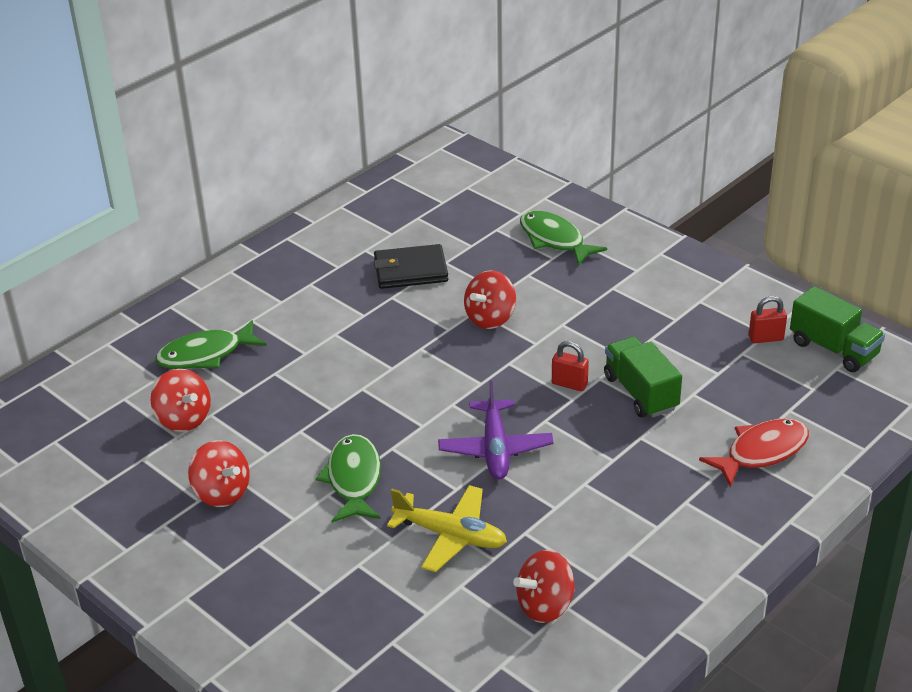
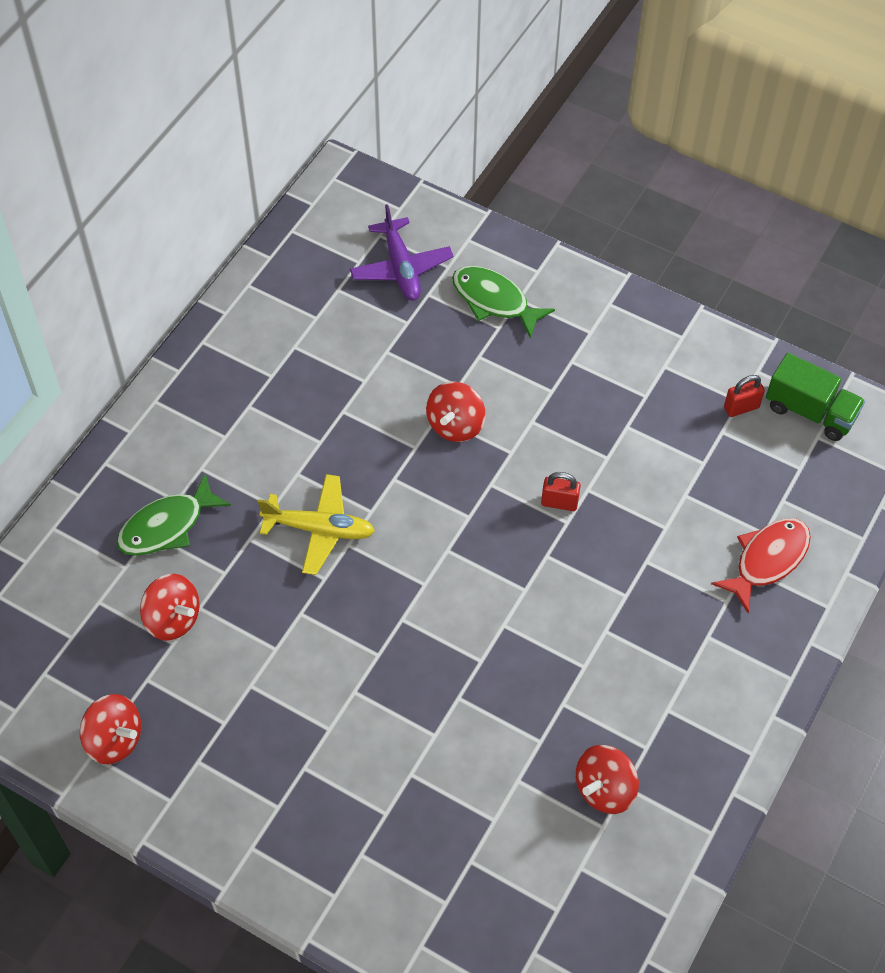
camera: 15 degrees left, 20 degrees up
red spinning top [188,440,250,507] -> red spinning top moved to [80,694,141,764]
green fish [316,434,381,523] -> none
black wallet [374,244,448,289] -> none
yellow plane [387,485,507,572] -> yellow plane moved to [258,474,375,575]
purple plane [438,380,554,480] -> purple plane moved to [350,204,453,301]
green truck [604,337,682,418] -> none

